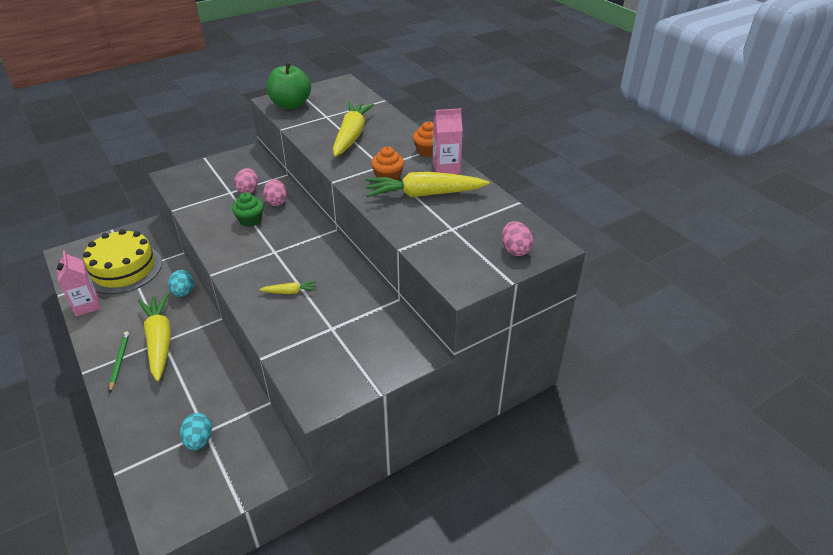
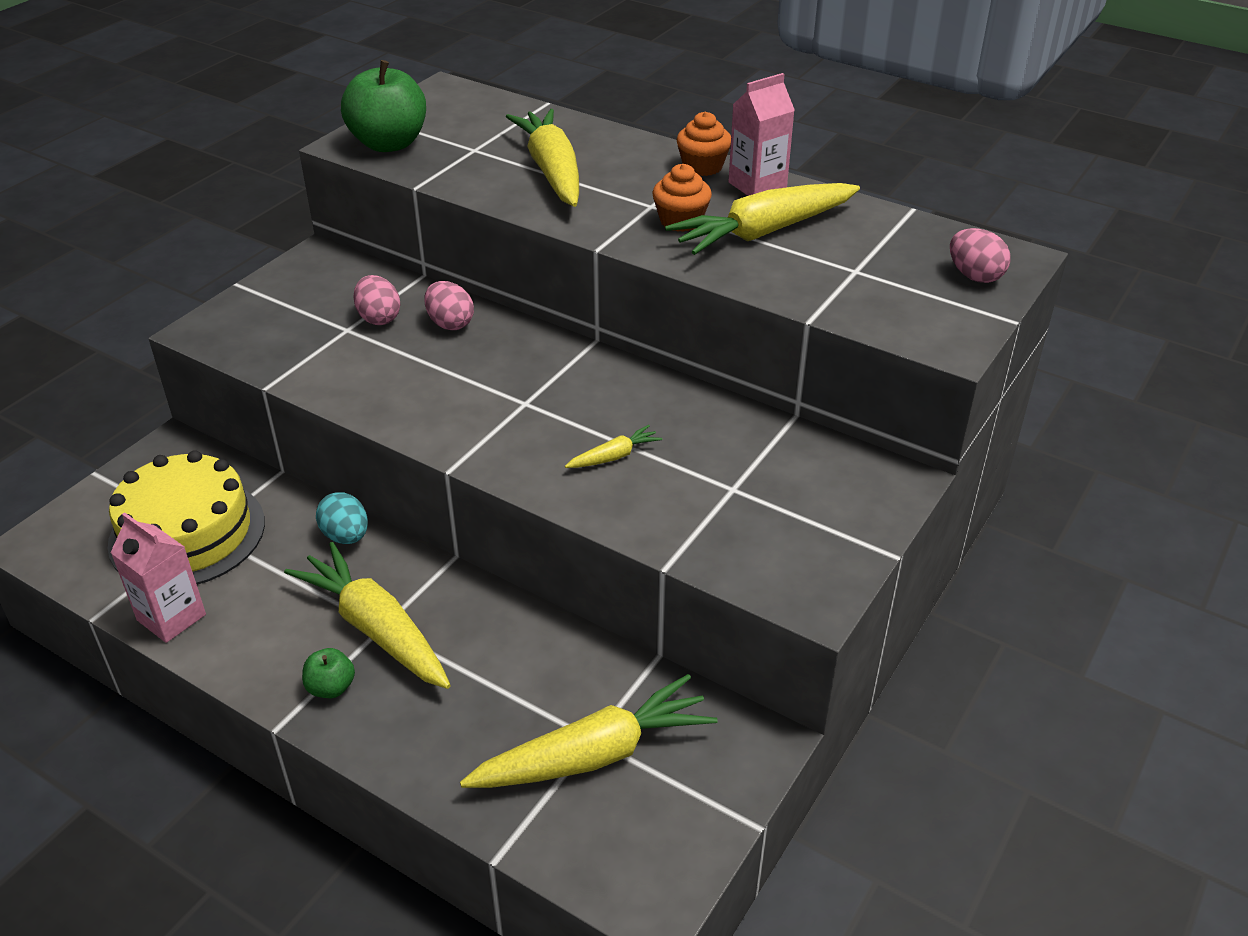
camera: 25 degrees left, 0 degrees up
green pencil [109,331,129,393] -> green apple [302,648,355,698]
turquoise egg [180,413,212,450] -> yellow carrot [460,674,718,788]
green cupcake [232,192,263,227] -> none

